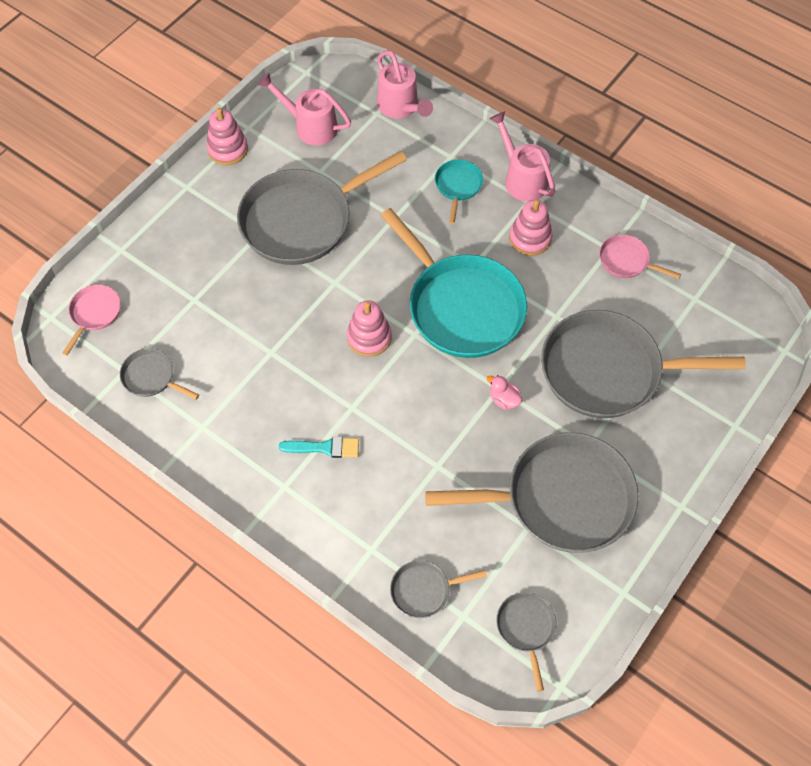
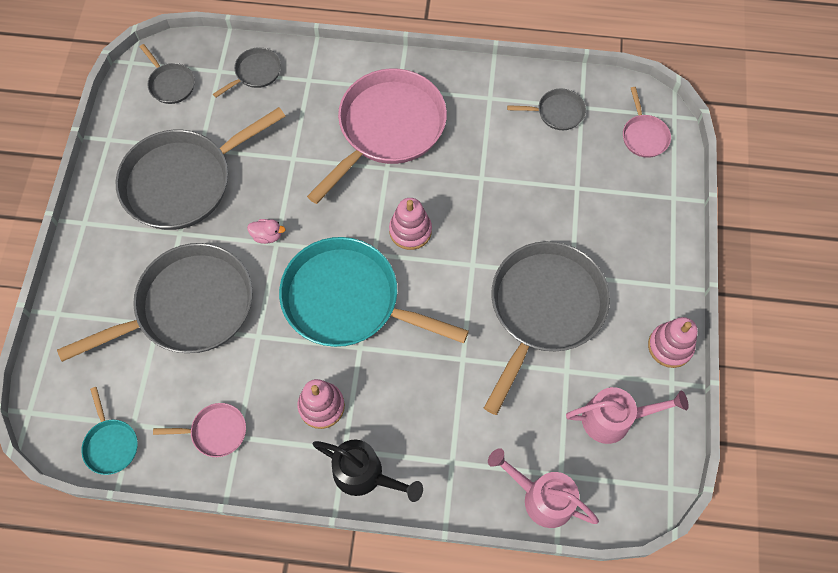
camera: 150 degrees right, 5 degrees up
turquoise brush [279,437,359,458] -> pink pan [307,68,447,204]
turquoise pan [435,160,483,224] -> turquoise pan moved to [81,387,138,475]
pink watering can [489,111,555,201] -> black watering can [313,439,423,502]

